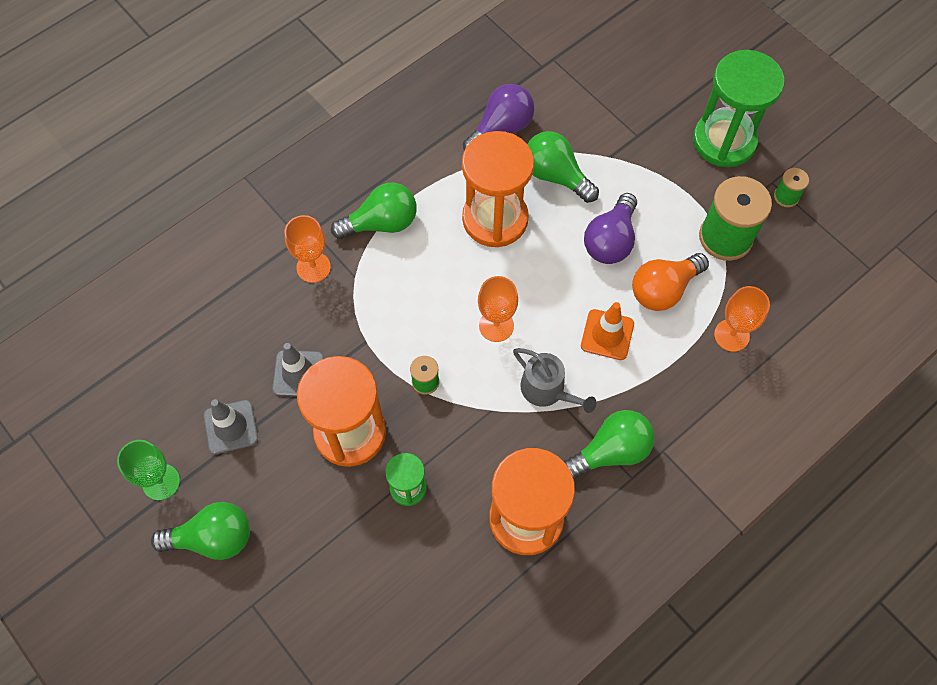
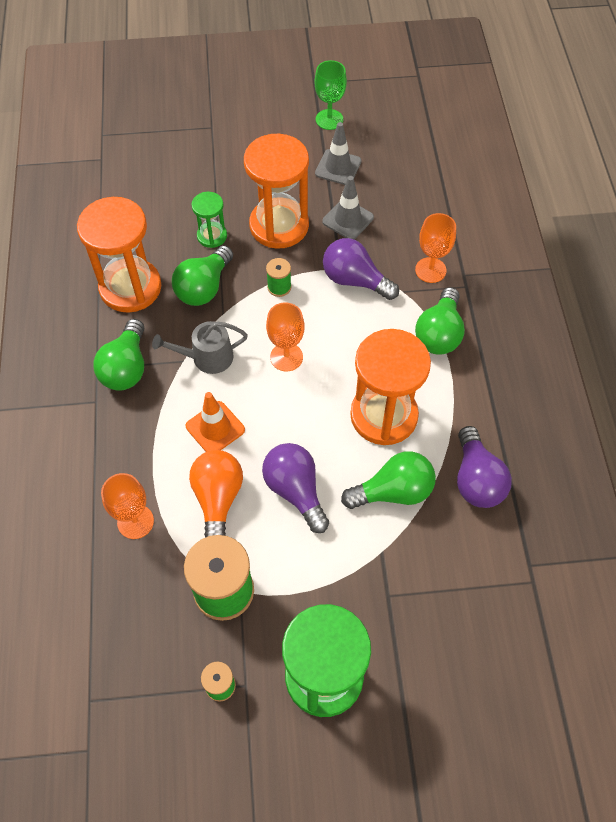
camera: 125 degrees right, 5 degrees down
green light bulb [151,502,250,560] -> green light bulb moved to [172,245,233,306]
none -> purple light bulb [323,238,399,300]

